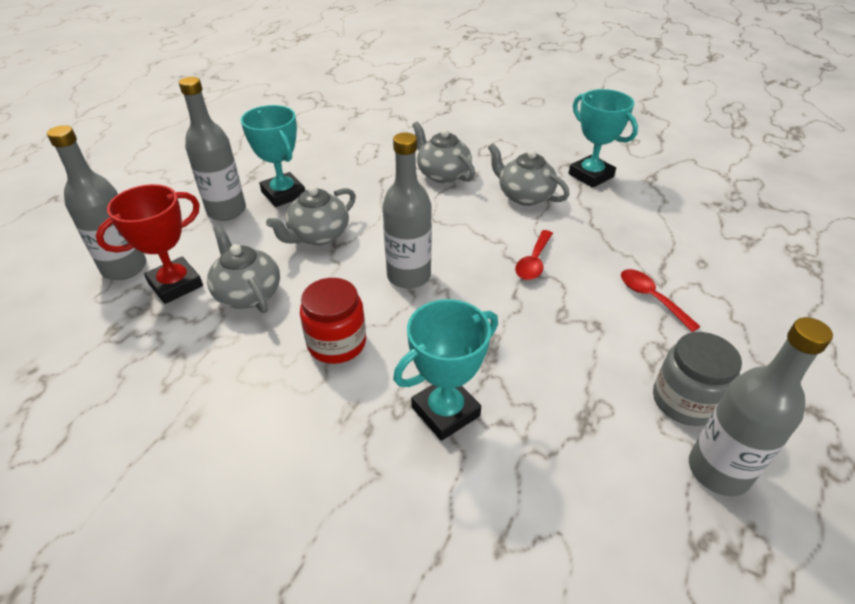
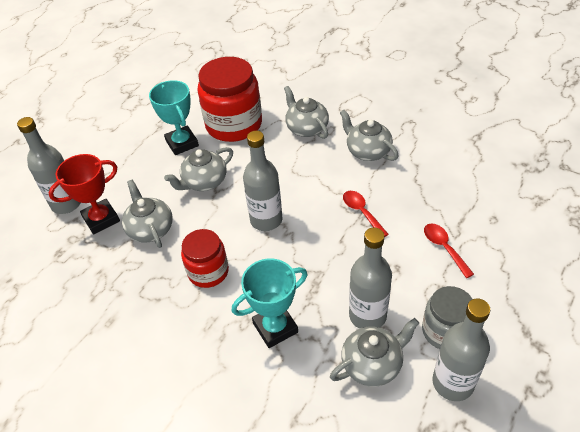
camera: 10 degrees right, 5 degrees up
grey bottle [179,77,246,221] -> grey bottle moved to [349,228,392,329]
red spoon [515,230,553,280] -> red spoon turned 120 degrees clockwise [343,191,389,237]
turquoise trophy [568,89,638,188] -> none
none -> red jar [197,57,262,142]
none -> grey teapot [330,318,419,387]

